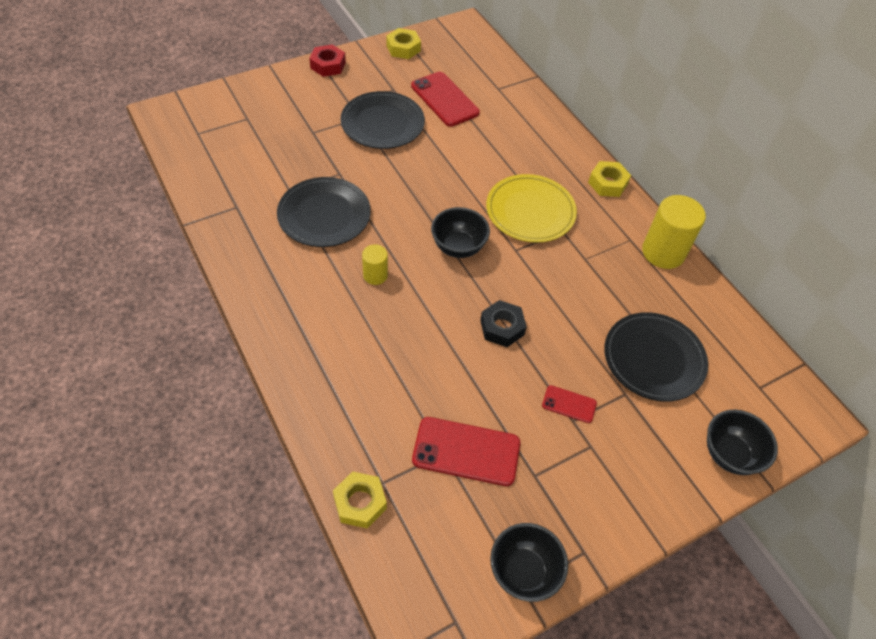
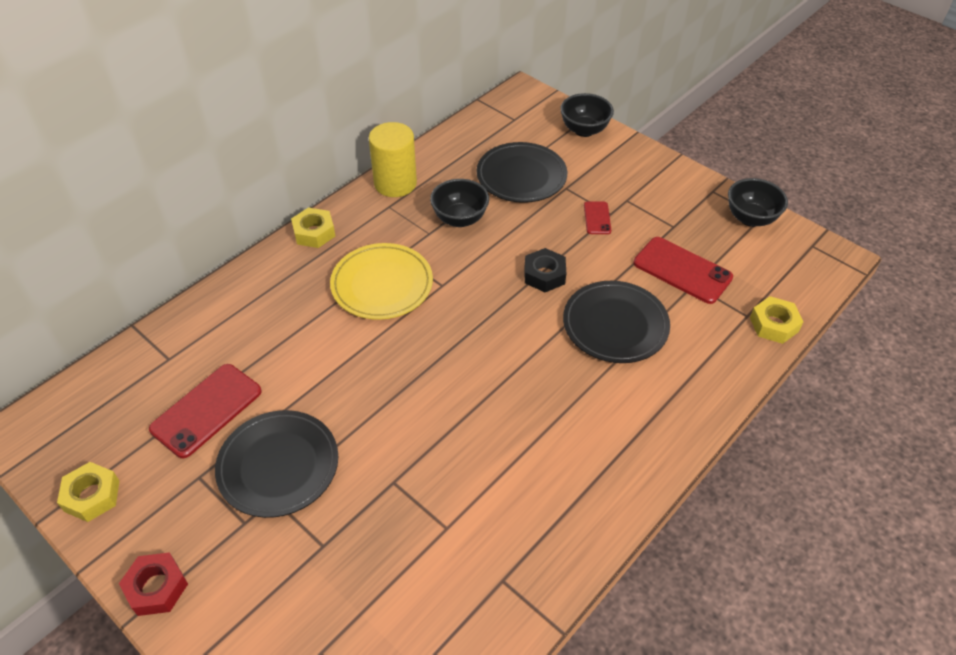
camera: 105 degrees left, 5 degrees down
black plate [277,177,371,247] -> black plate moved to [563,281,670,363]
yellow cylinder [362,244,388,285] -> none
red phone [412,417,520,486] -> red phone turned 45 degrees counterclockwise [634,237,733,304]
black bowl [431,207,490,258] -> black bowl moved to [430,179,489,227]

